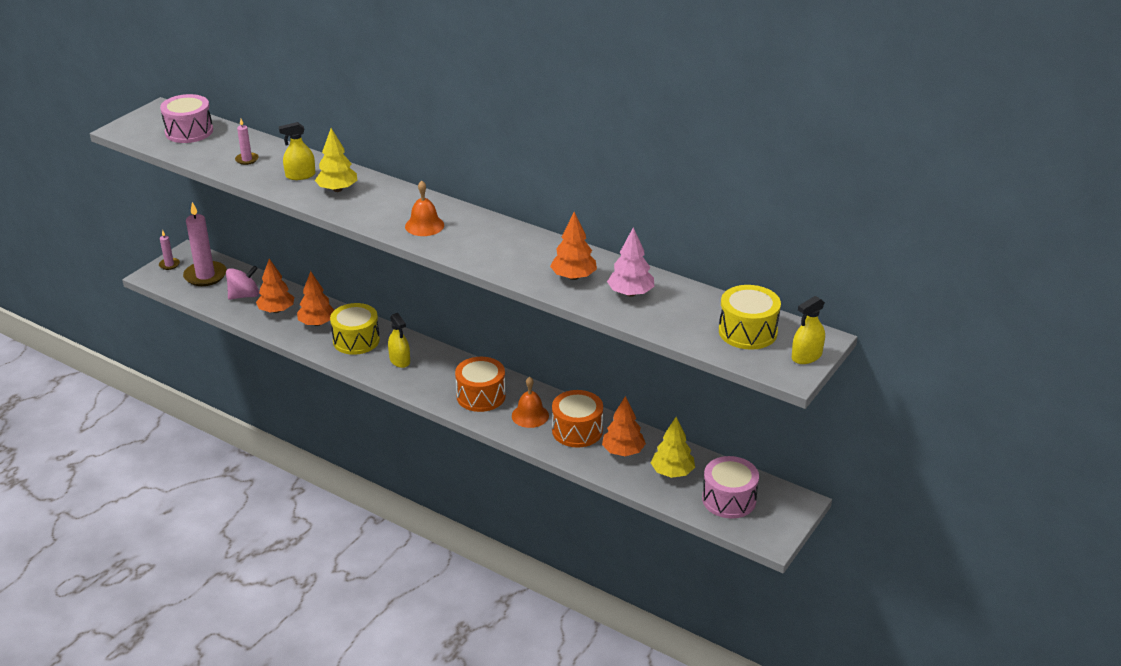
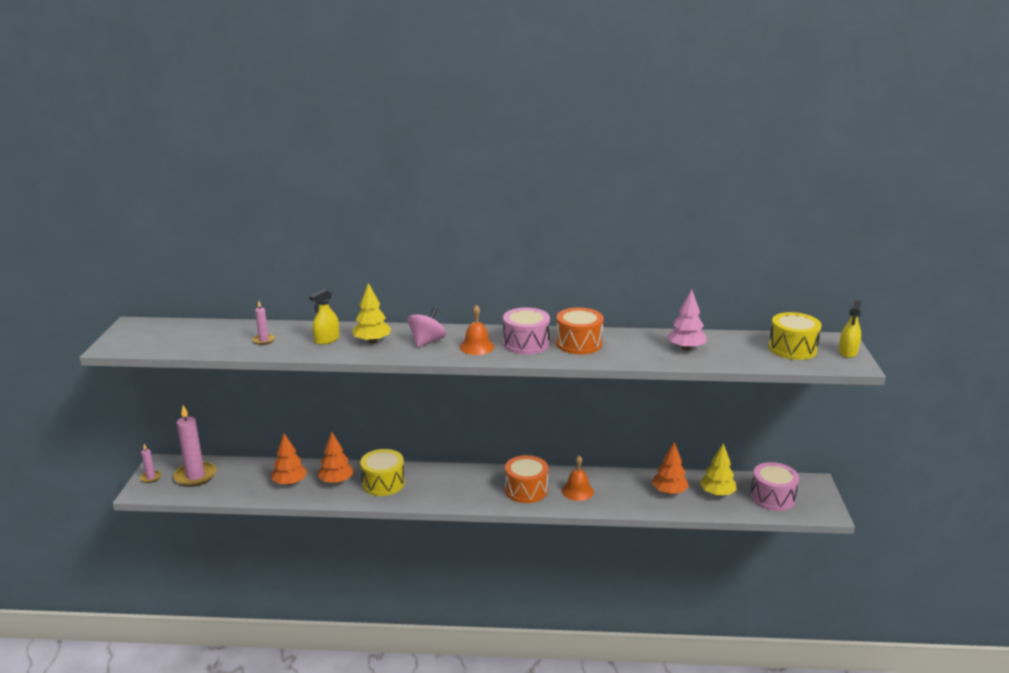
camera: 30 degrees left, 10 degrees down
pink drum [160,94,213,143] -> pink drum moved to [503,307,550,354]
pink spinning top [226,266,259,300] -> pink spinning top moved to [408,307,446,347]
yellow spray bottle [388,313,410,368] -> none
orange tree [550,212,597,280] -> none
orange drum [552,390,603,448] -> orange drum moved to [556,307,604,354]

